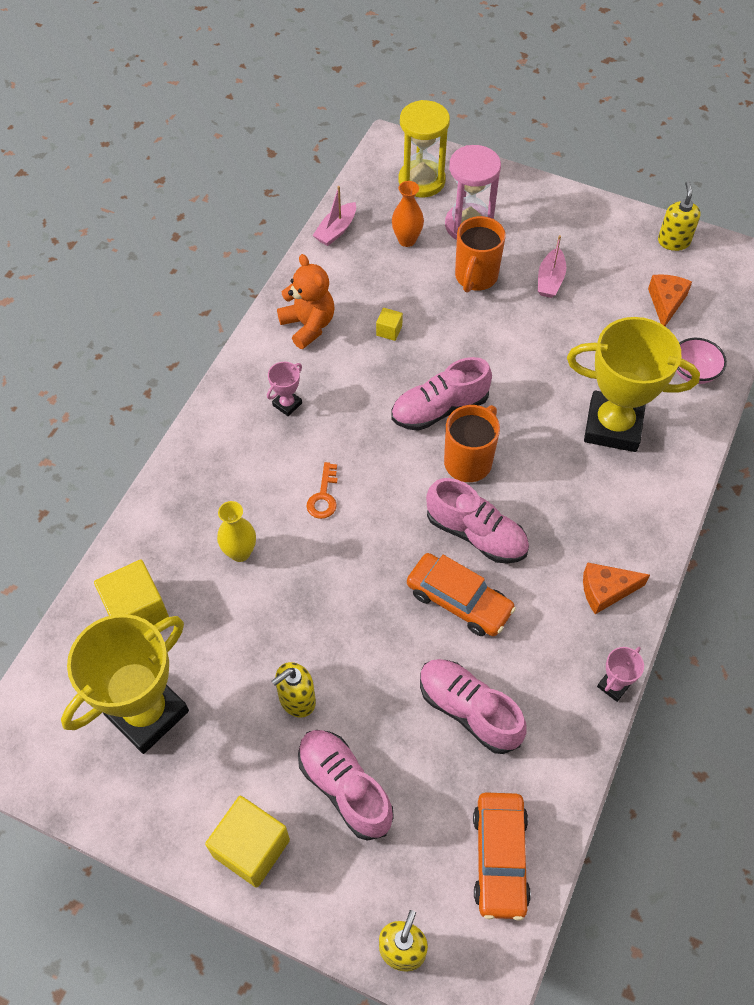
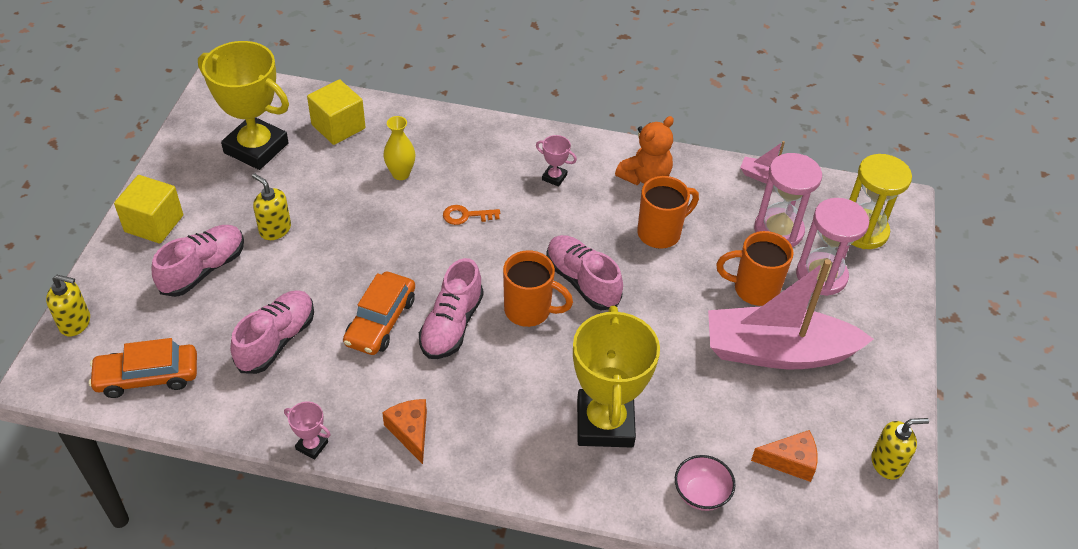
camera: 75 degrees right, 10 degrees down
yellow cube [376,308,403,341] -> orange mug [637,176,699,249]
orange vase [392,181,424,247] -> pink hourglass [754,153,822,247]
pink boat [538,235,566,298] -> pink boat [708,259,874,369], size x2.36

